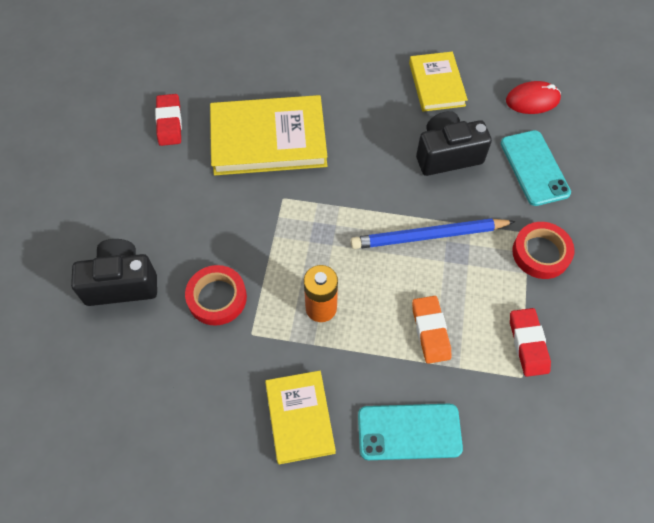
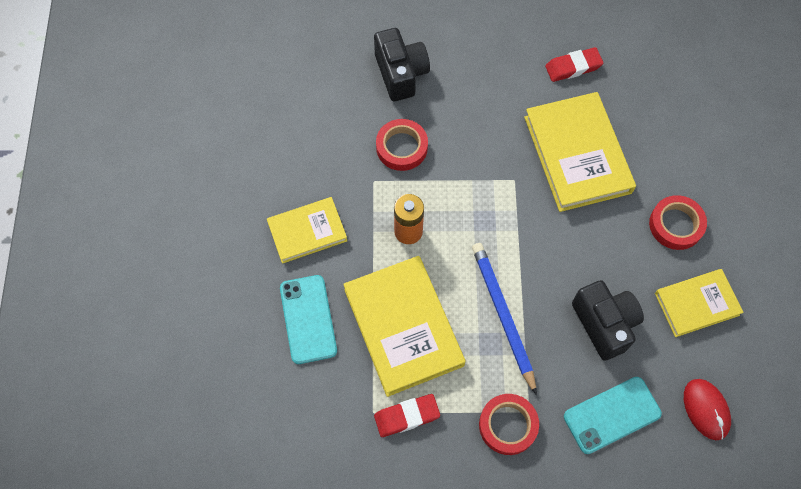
camera: 80 degrees right, 5 degrees up
orange eraser [412,296,451,364] -> yellow book [343,256,466,397]
none -> red tape [649,195,707,250]

